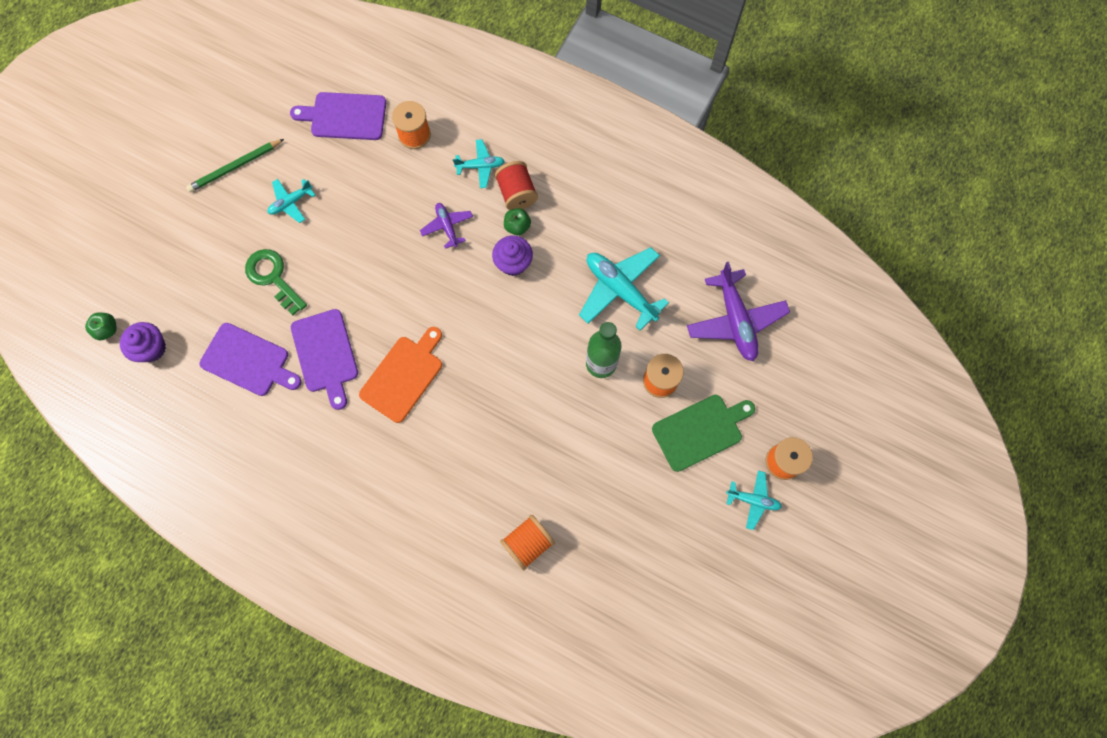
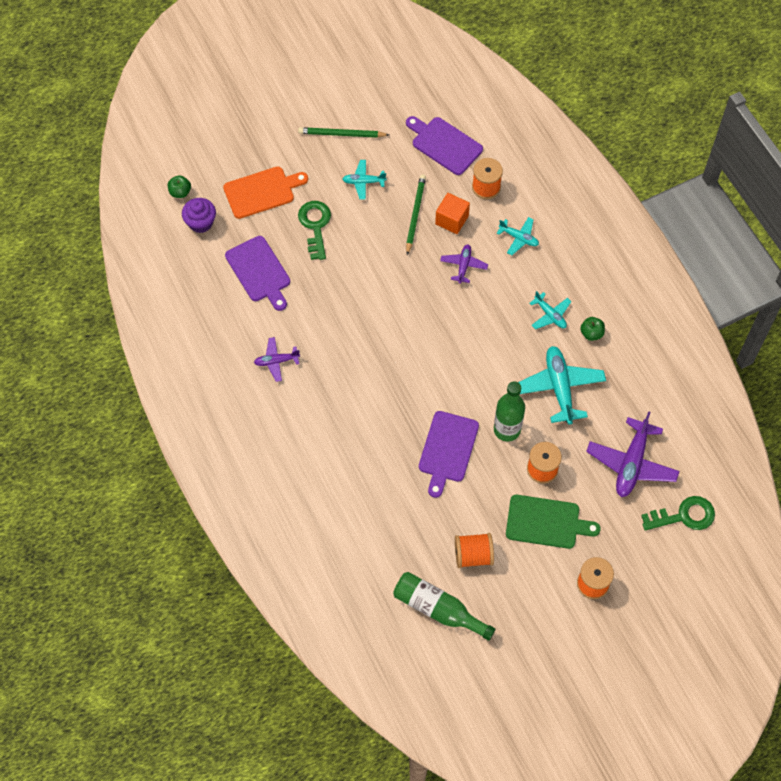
camera: 35 degrees right, 10 degrees down
purple cutting board [291,309,358,410] -> purple cutting board moved to [419,411,479,498]
orange cutting board [359,327,442,423] -> orange cutting board moved to [223,167,308,219]
purple cupcake [492,236,533,276] -> none
red spool [495,161,538,210] -> none
orange spool [500,515,555,570] -> orange spool moved to [455,533,494,568]
green apple [504,208,531,235] -> green apple moved to [580,317,605,341]
turquoise plane [726,471,782,530] -> turquoise plane moved to [530,291,571,330]
none -> purple plane [254,337,300,382]
none -> green bottle [393,572,496,641]
none -> green pencil [406,175,426,255]
none -> orange cube [435,193,470,234]
none -> green key [641,496,715,531]

